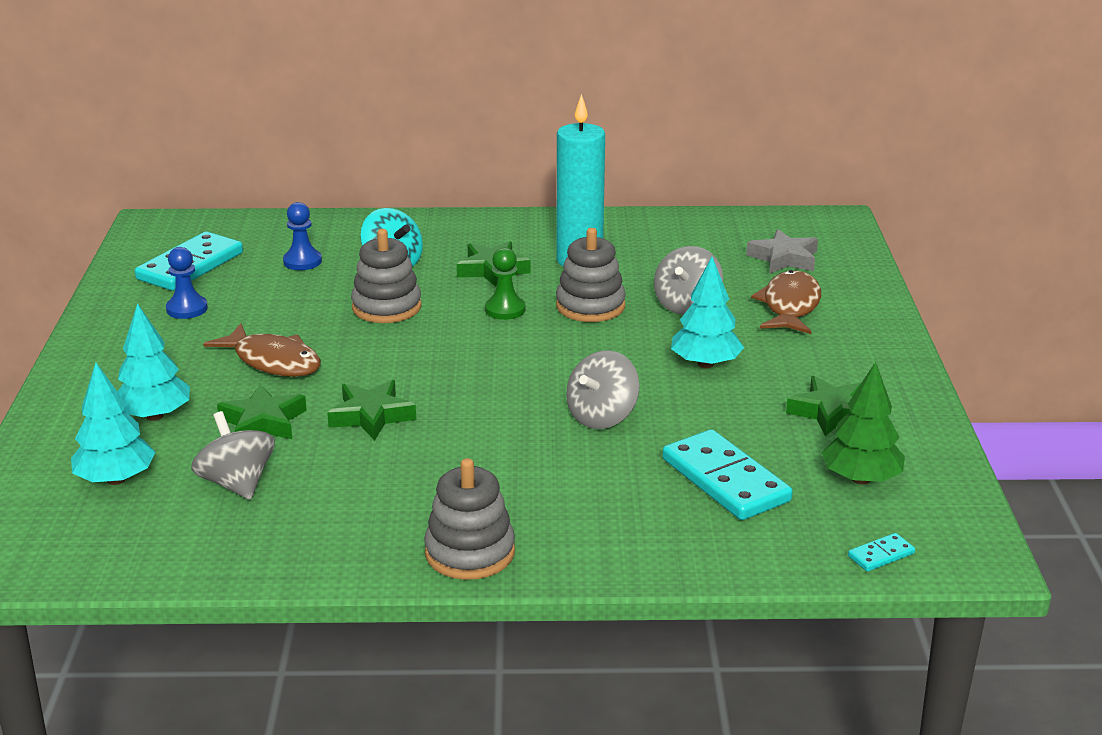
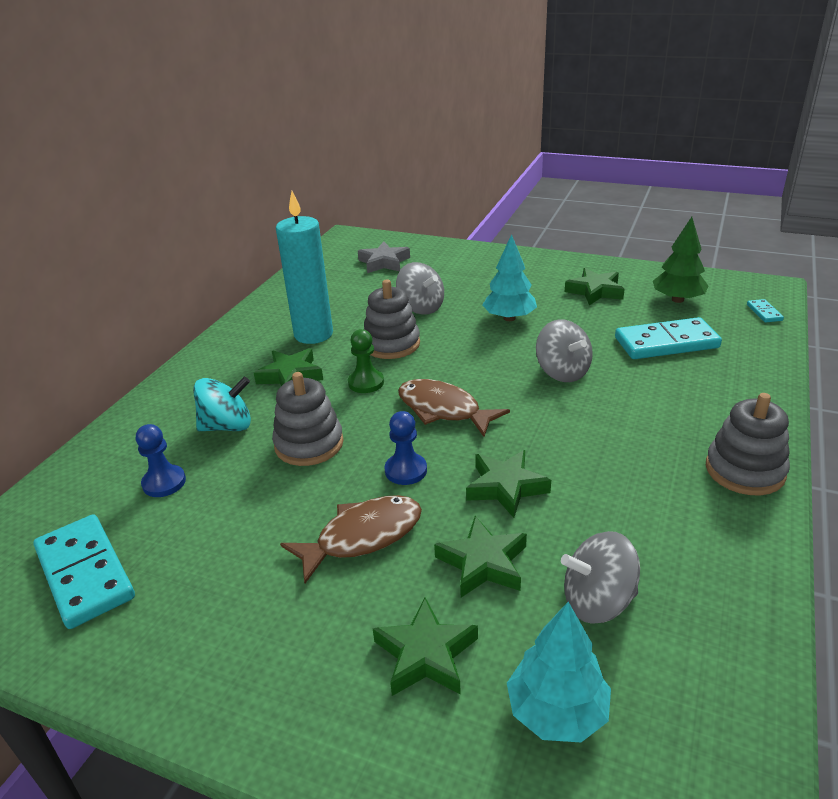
camera: 65 degrees left, 5 degrees up
turquoise tree [117,303,190,421] -> green star [373,598,478,696]
blue pawn [166,247,208,319] -> blue pawn moved to [385,411,427,485]
brown fish [751,270,821,334] -> brown fish moved to [398,379,510,437]

